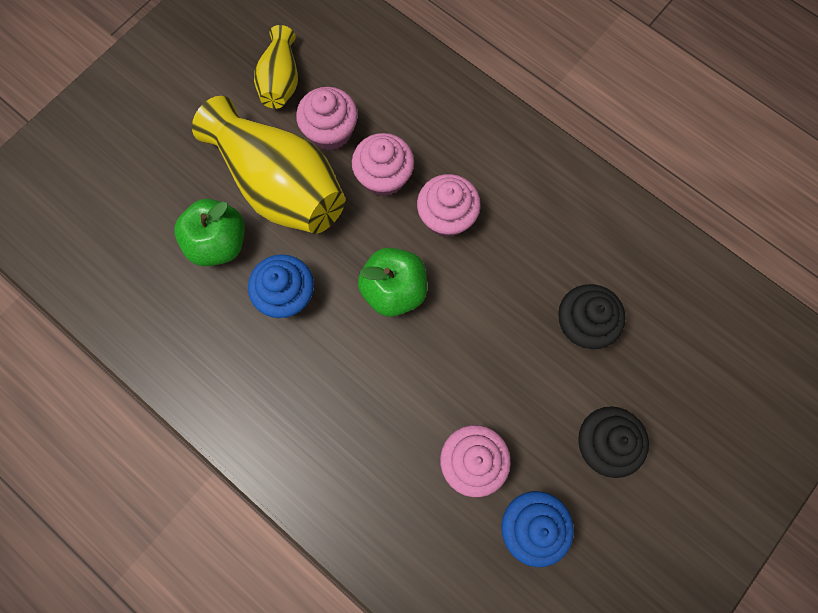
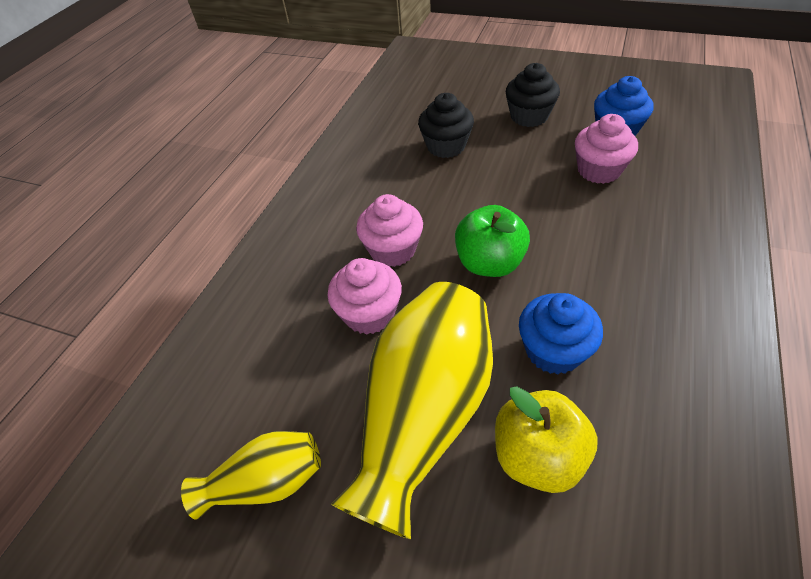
camera: 105 degrees left, 25 degrees down
green apple [174,199,245,266] -> yellow apple [495,386,598,493]
pink cupcake [296,87,358,150] -> none

